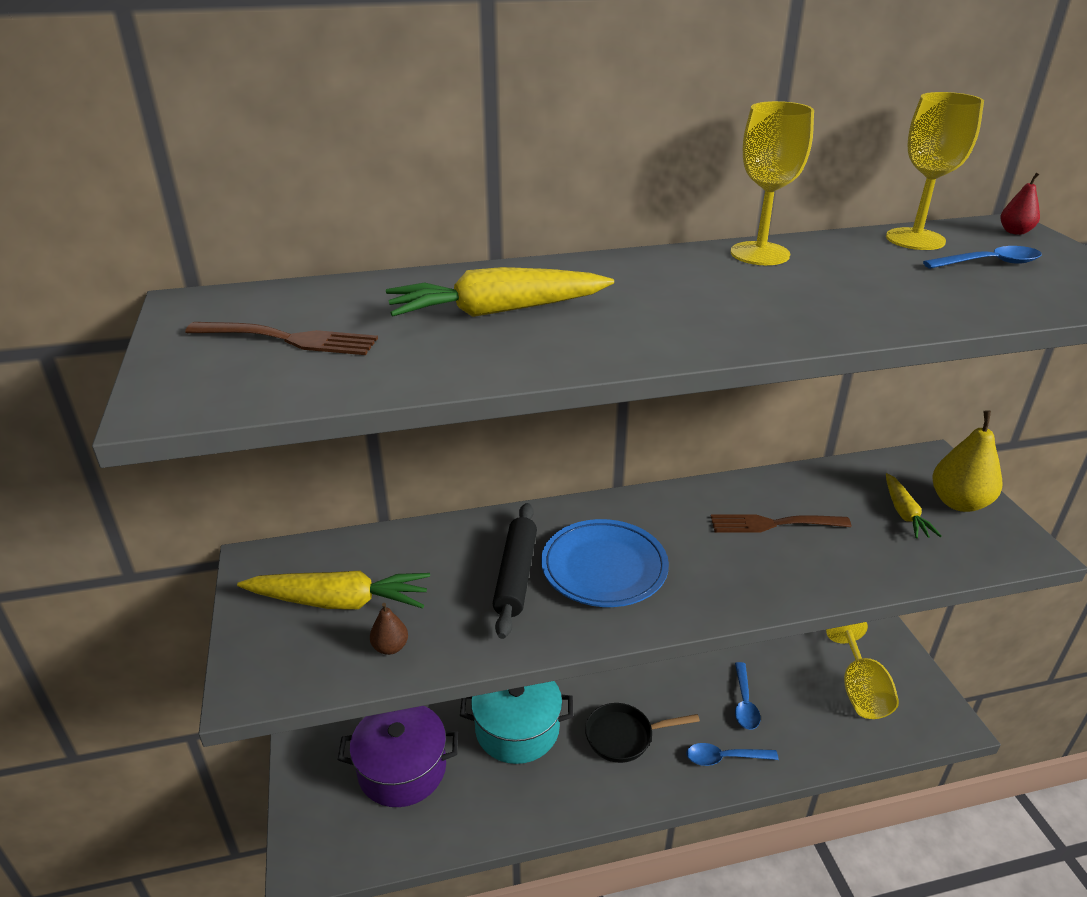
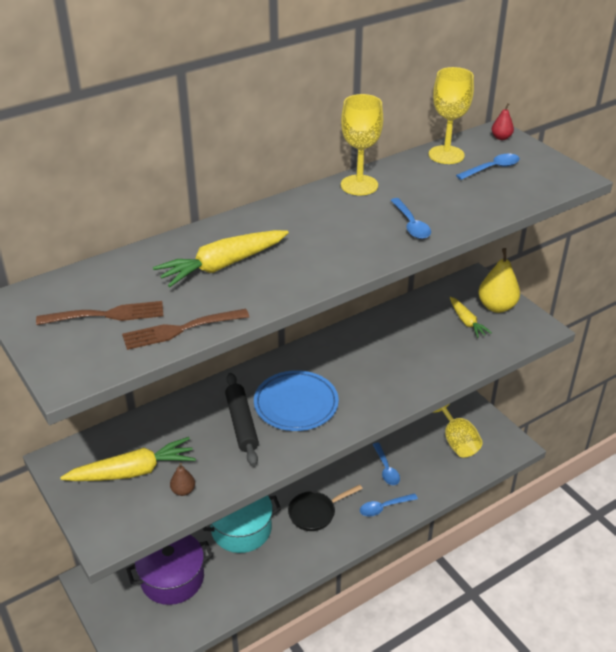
camera: 20 degrees left, 5 degrees up
brown fork [711,514,851,533] -> brown fork moved to [122,309,249,350]
none -> blue spoon [390,198,431,239]

